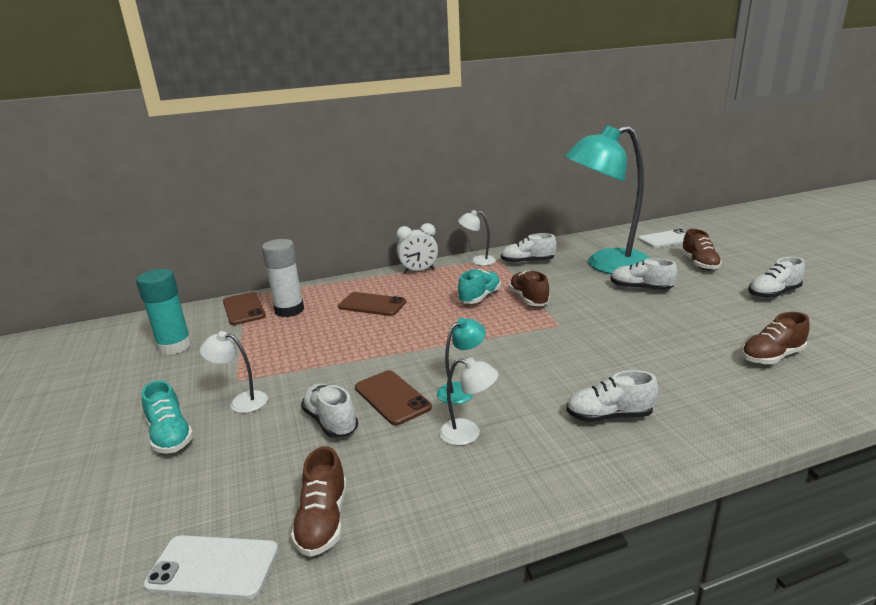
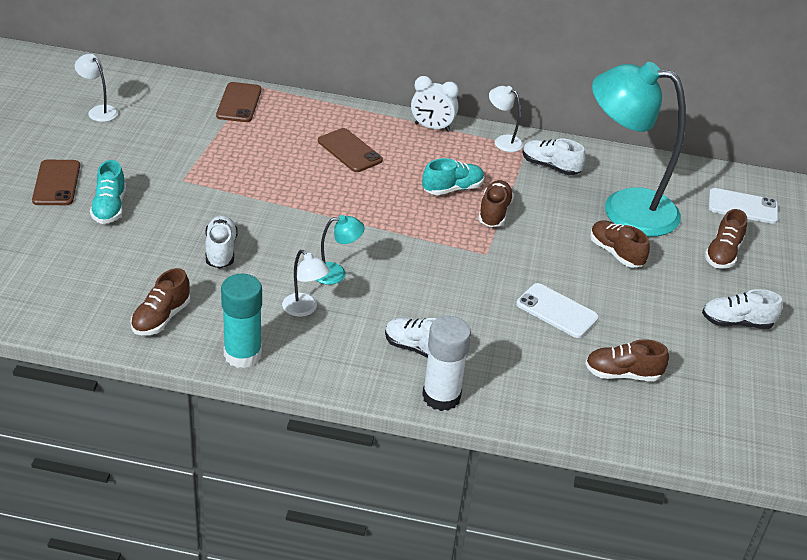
camera: 25 degrees right, 15 degrees up
turquoise glue stick [136,269,192,355] -> turquoise glue stick moved to [221,274,262,368]
white phone [144,535,279,600] -> white phone moved to [516,283,599,338]
white lamp [200,331,268,413] -> white lamp moved to [75,54,118,122]
white glue stick [262,239,304,317] -> white glue stick moved to [422,316,471,411]
brown phone [355,370,432,425] -> brown phone moved to [32,160,80,205]
white shoe [610,258,678,290] -> brown shoe [590,220,650,268]

